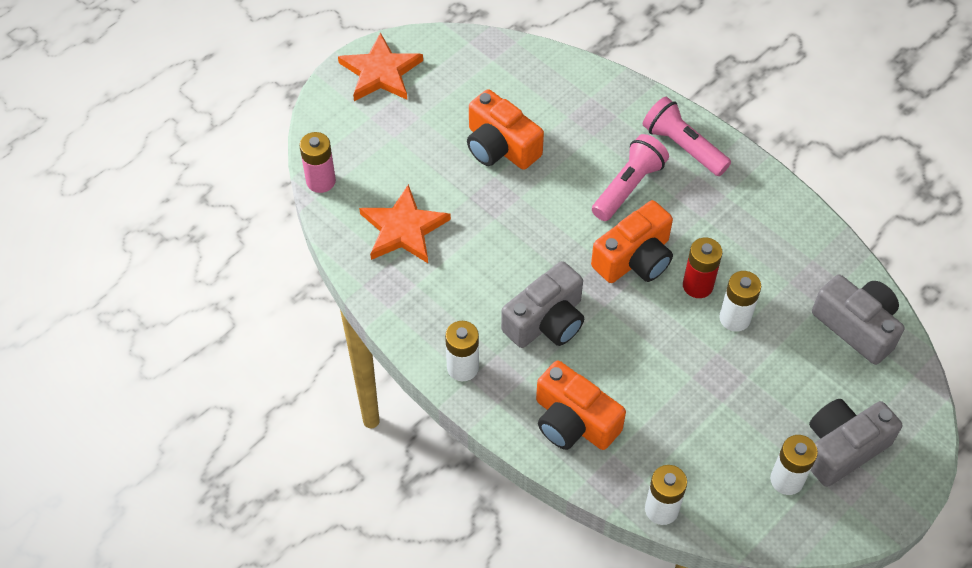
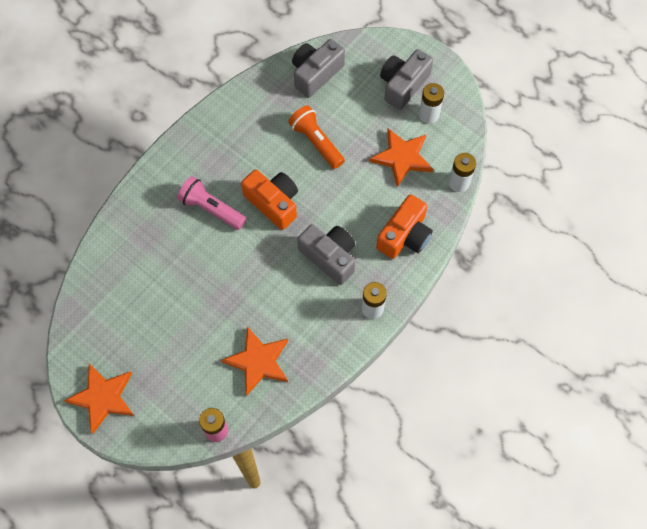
camera: 95 degrees left, 10 degrees up
orange camera [467,89,544,170] -> none
pink flashlight [643,97,731,176] -> none
red battery [683,237,723,298] -> none
white battery [719,271,761,332] -> orange flashlight [288,105,345,169]
grey camera [809,399,902,487] -> grey camera turned 75 degrees clockwise [380,49,433,110]
none -> orange star [369,128,433,187]

